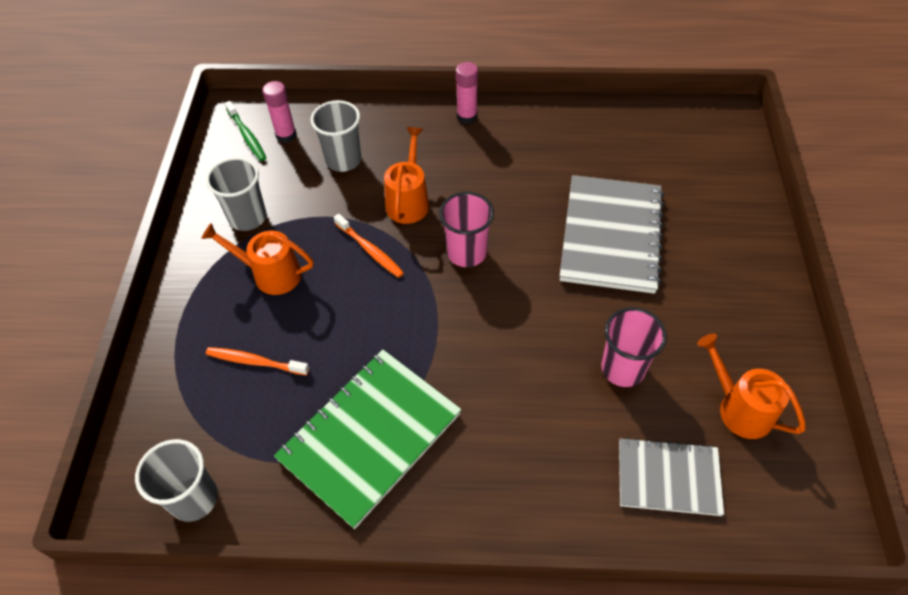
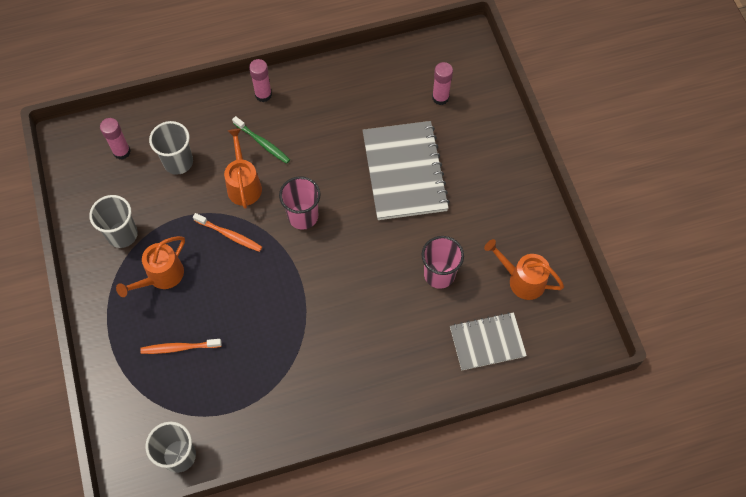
camera: 20 degrees left, 10 degrees up
orange watering can [201,223,313,295] -> orange watering can turned 45 degrees counterclockwise [116,236,185,297]
green toothbrush [225,101,266,161] -> green toothbrush moved to [232,116,290,164]
green notebook [274,350,461,529] -> none
none -> pink glue stick [432,62,453,105]

